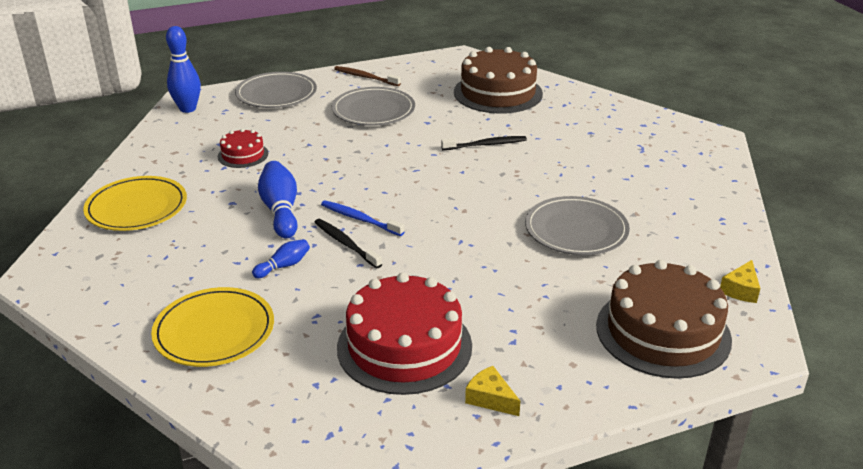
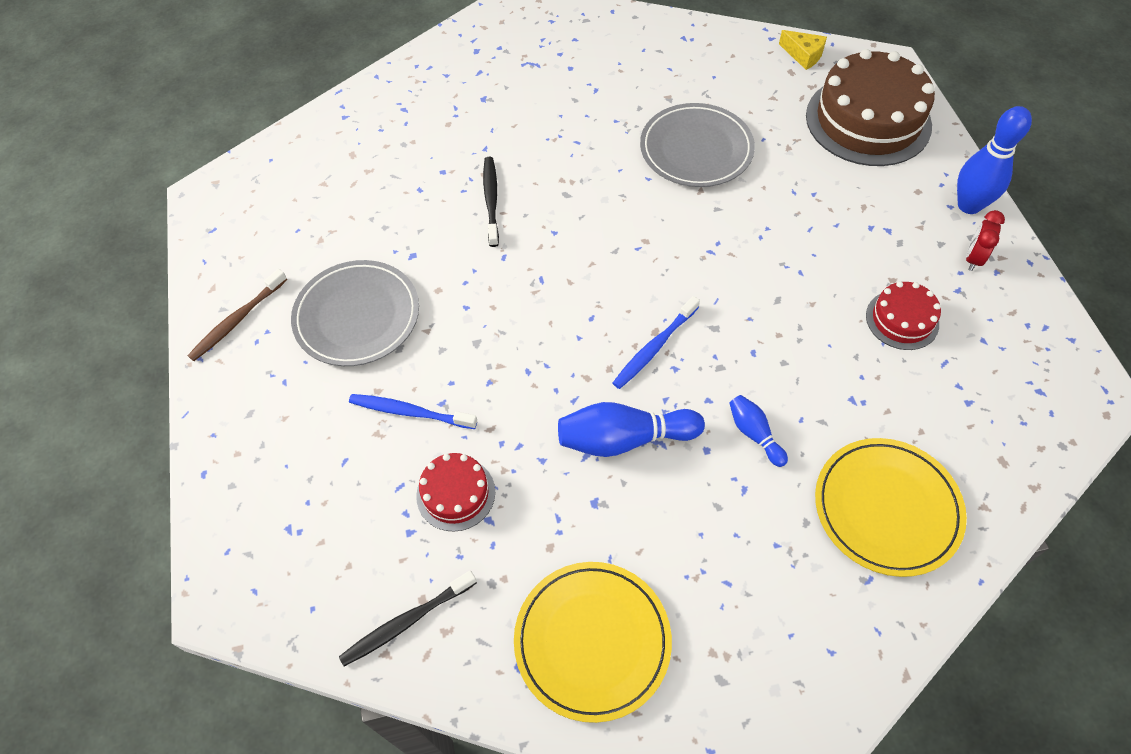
camera: 80 degrees left, 25 degrees up
blue bowling pin [166,26,201,113] -> blue bowling pin moved to [957,106,1032,214]
grey plate [235,72,317,108] -> none
black toothbrush [314,219,382,268] -> black toothbrush moved to [339,570,477,666]
red cake [337,272,472,395] -> red cake [866,281,941,350], size x0.50
brown cake [454,47,543,114] -> none
yellow cheese [465,366,520,416] -> red clock [966,210,1005,271]
none -> blue toothbrush [349,394,477,429]

